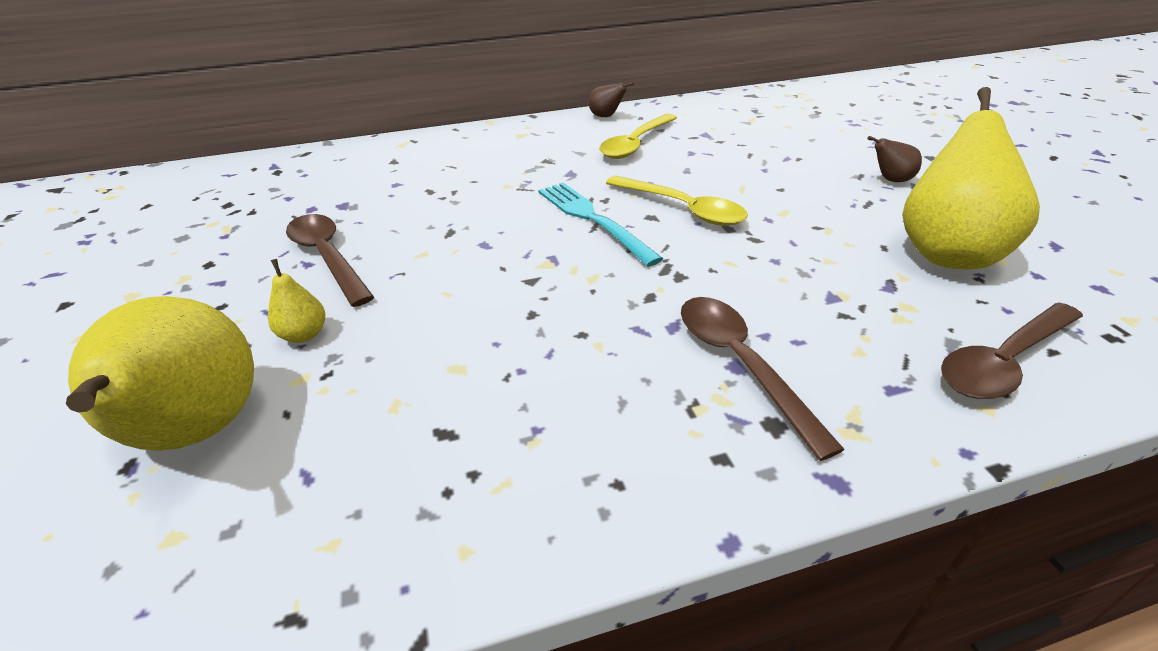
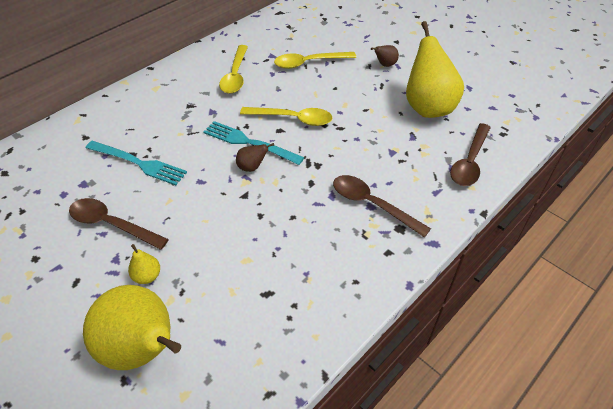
camera: 30 degrees left, 10 degrees up
brown pear [589,82,634,117] -> brown pear moved to [236,143,274,172]
none -> turquoise fork [86,141,187,185]
none -> yellow spoon [274,52,356,69]

